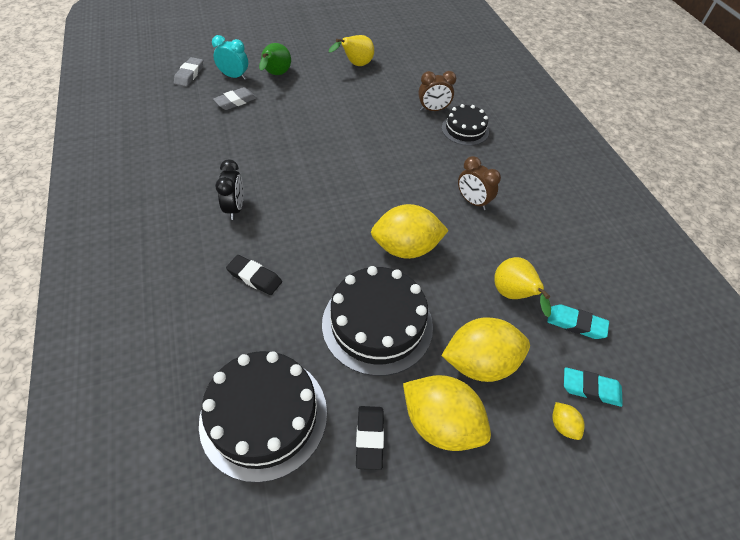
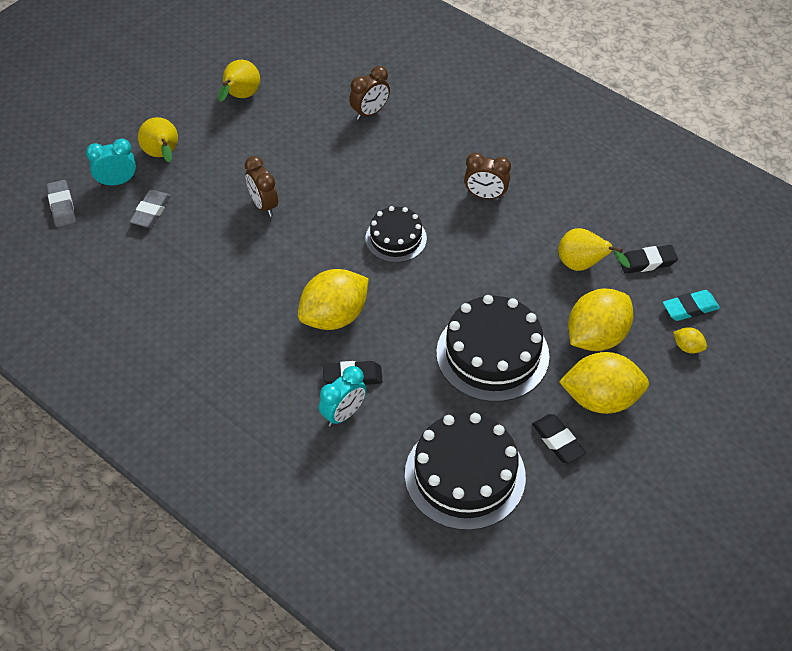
camera: 30 degrees left, 0 degrees up
black clock [215,160,244,220] -> none
green pear [259,43,291,75] -> yellow pear [138,117,178,162]
yellow lemon [371,204,449,259] -> yellow lemon moved to [298,269,369,330]
black cake [442,104,489,146] -> black cake moved to [365,206,427,262]
turquoise eraser [547,304,609,339] -> black eraser [620,245,678,274]
none -> brown clock [245,156,278,217]
none -> turquoise clock [319,366,367,427]

